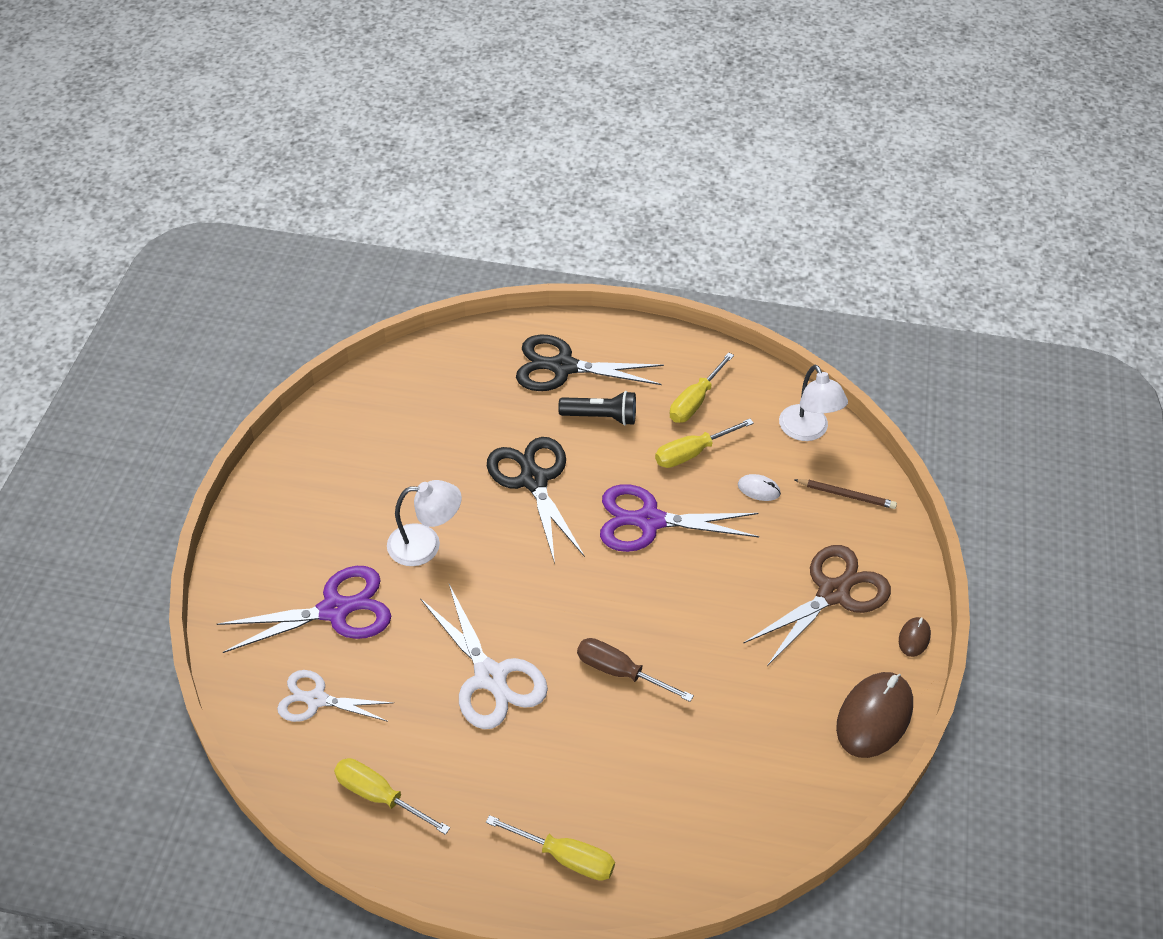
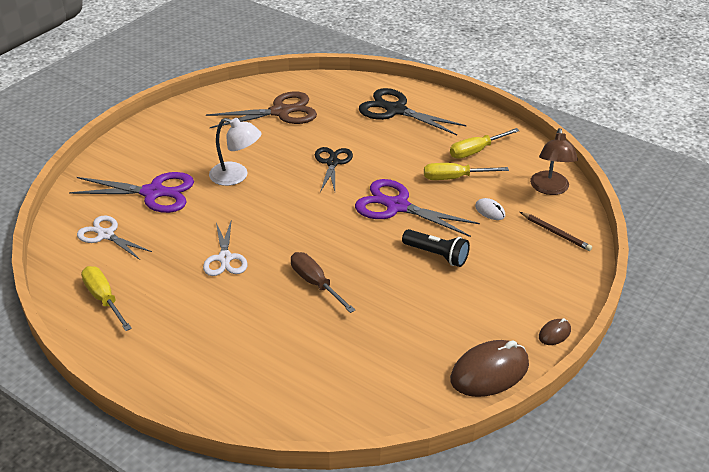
camera: 25 degrees right, 10 degrees down
white scissors [420,584,548,729] -> white scissors [203,222,247,276], size x0.64
yellow screwdriver [486,815,615,881] -> none
black scissors [487,437,585,564] -> black scissors [315,147,353,192], size x0.64
black flashlight [558,391,636,426] -> black flashlight moved to [402,229,470,267]
brown scissors [743,545,891,666] -> brown scissors moved to [206,91,317,128]
white lamp [779,365,848,441] -> brown lamp [530,128,578,195]

